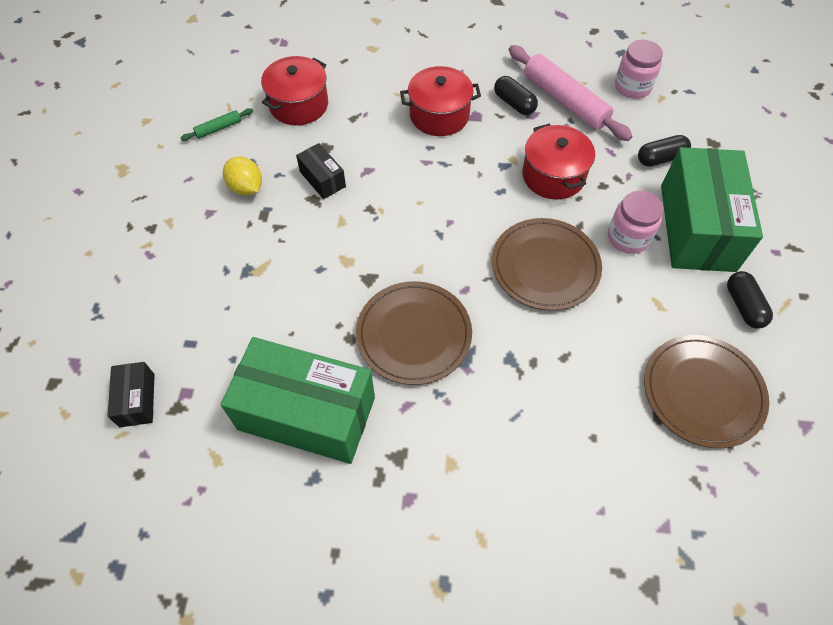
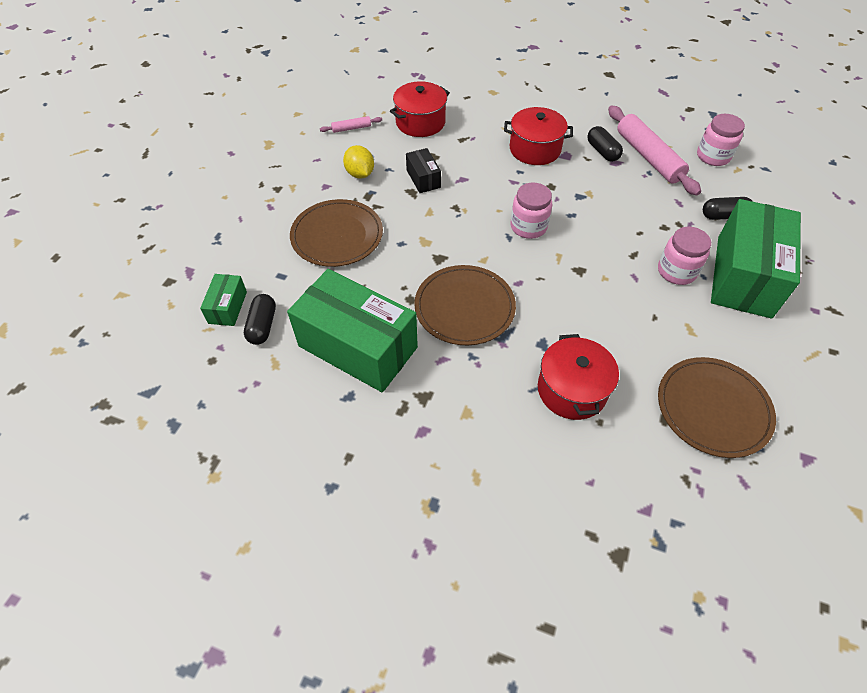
camera: 15 degrees right, 5 degrees down
black box [107,362,155,427] -> green box [200,274,247,326]
green rolling pin [181,108,253,141] -> pink rolling pin [320,116,382,133]
brown plate [492,218,602,311] -> brown plate moved to [290,199,383,267]
red pot [522,124,595,200] -> red pot moved to [538,334,619,420]
black capsule [727,271,773,329] -> black capsule moved to [244,294,276,345]
none -> pink jar [511,182,552,239]

